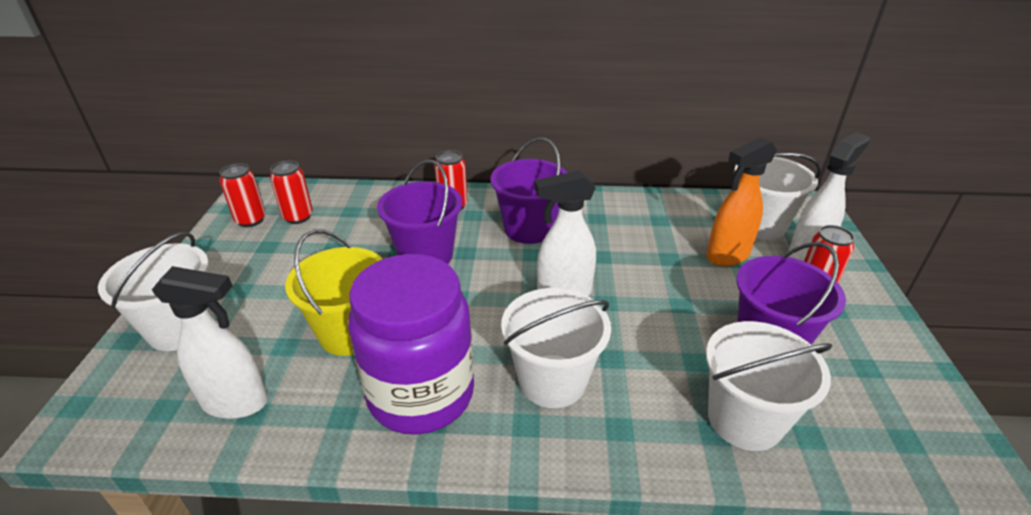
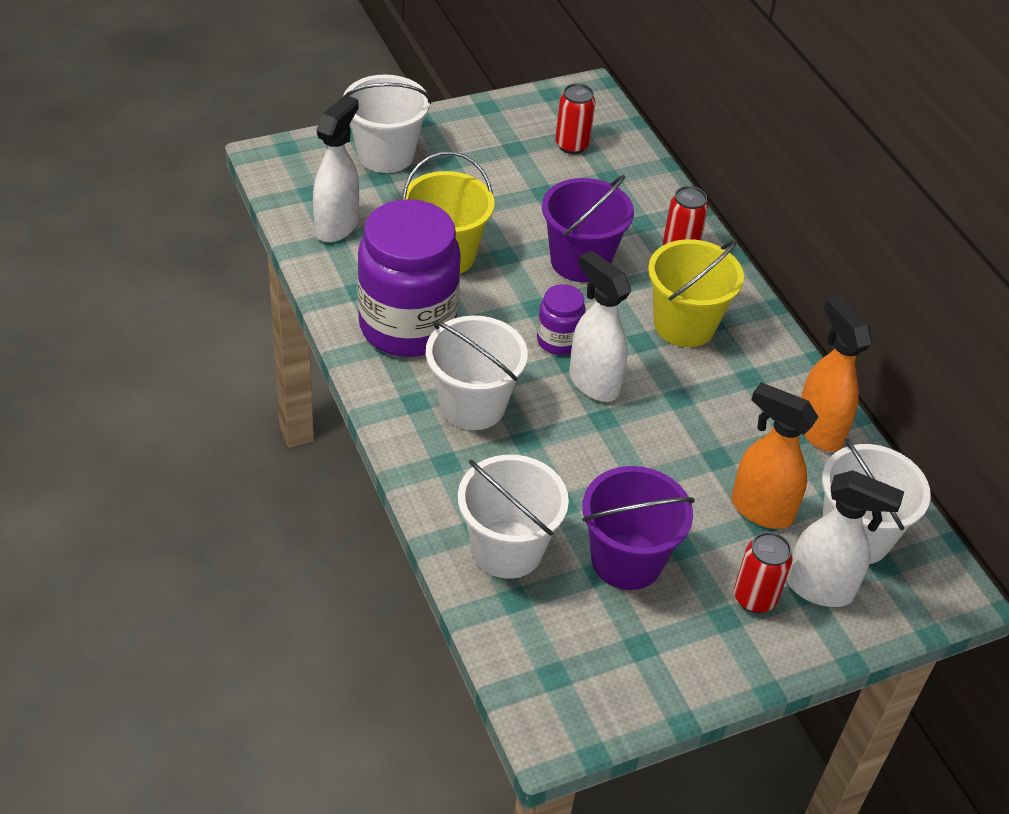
camera: 60 degrees right, 10 degrees up
white spray bottle [152,266,268,419] -> white spray bottle turned 135 degrees counterclockwise [313,95,359,242]
red can [220,163,266,227] -> none
purple bucket [491,138,568,244] -> yellow bucket [648,239,744,347]
none -> purple jar [537,284,586,355]
none -> orange spray bottle [801,296,872,452]

